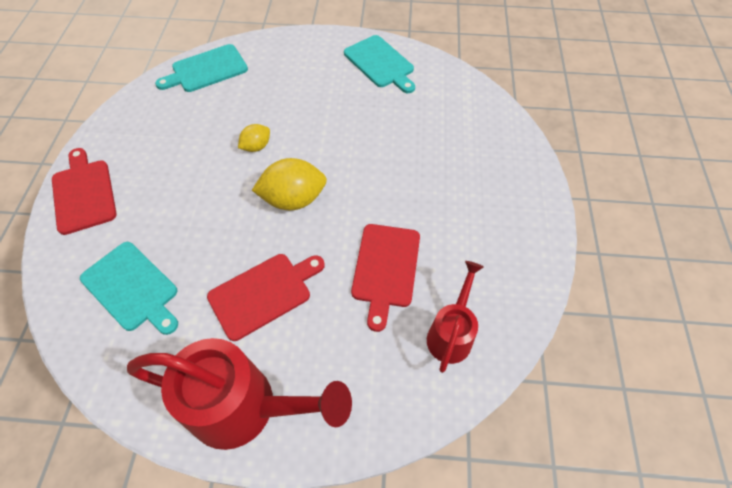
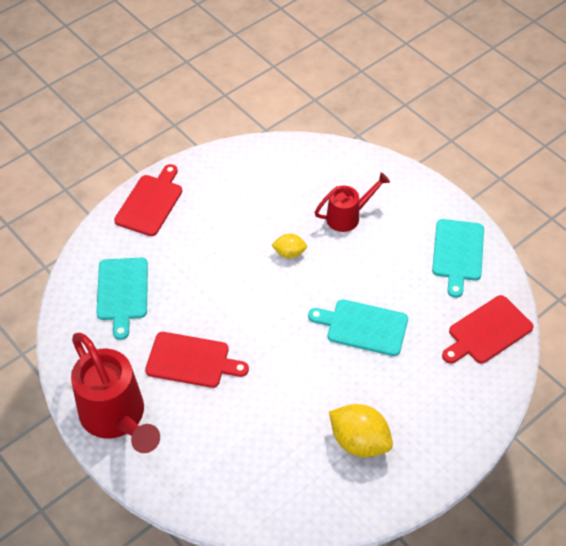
camera: 45 degrees right, 5 degrees down
turquoise cutting board [155,44,248,92] -> turquoise cutting board moved to [308,299,408,356]
yellow lemon [252,158,327,210] -> yellow lemon moved to [329,404,393,457]
red cutting board [351,224,420,332] -> red cutting board moved to [442,295,534,364]
red watering can [427,261,484,373] -> red watering can moved to [315,172,390,232]

